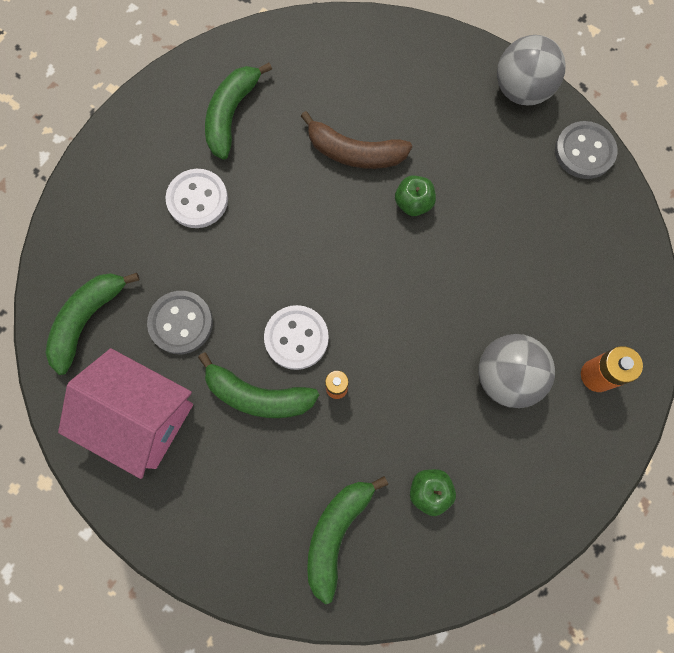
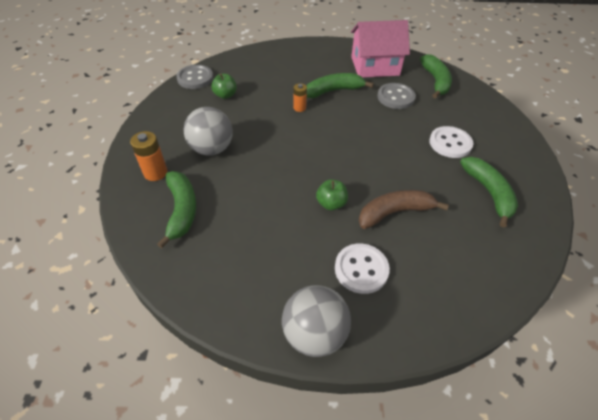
camera: 145 degrees right, 25 degrees down
white button [264,305,329,370] -> white button moved to [335,244,390,294]
green banana [307,476,388,604] -> green banana moved to [157,171,196,248]
grey button [555,121,617,179] -> grey button moved to [176,65,213,89]

